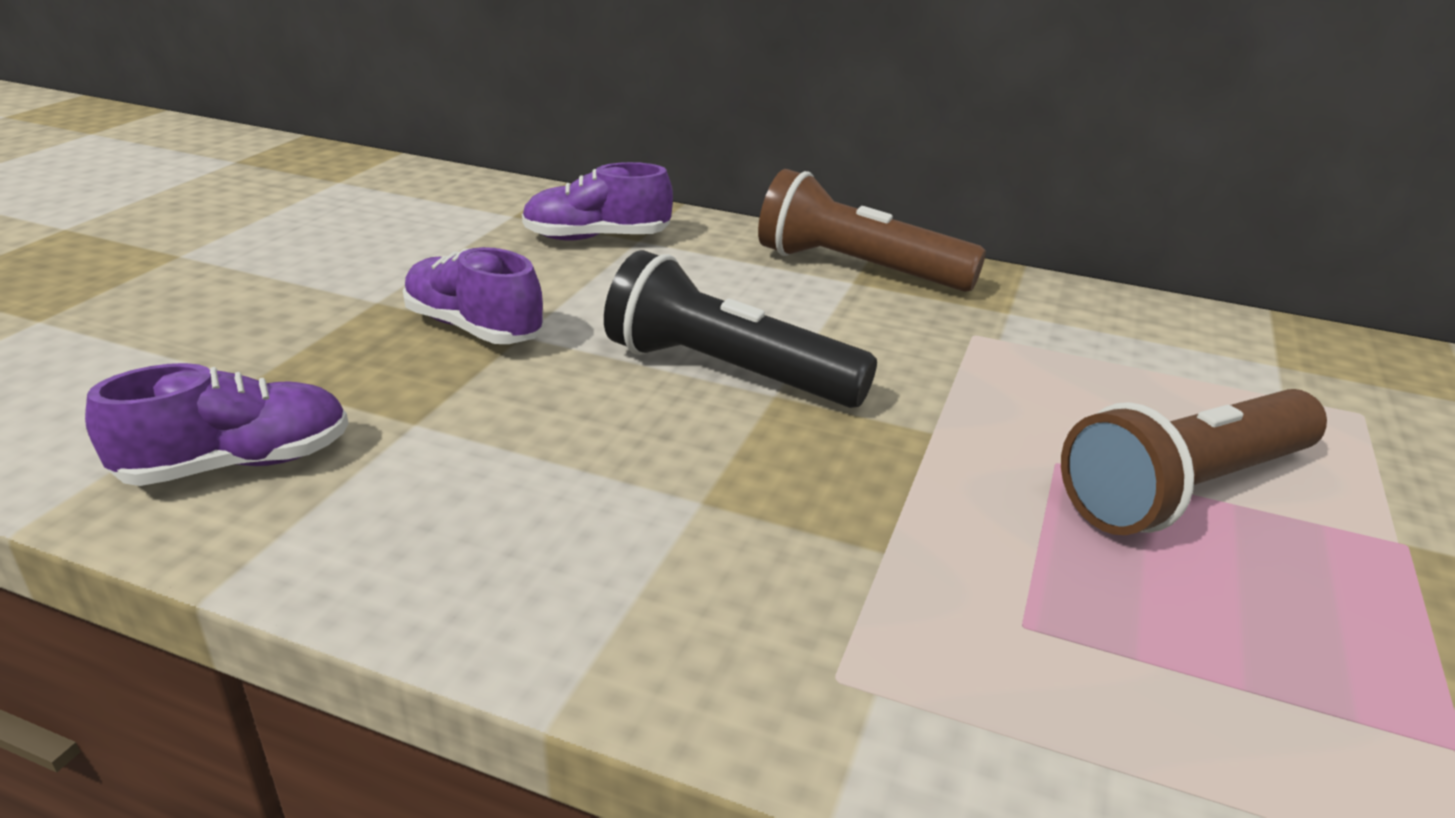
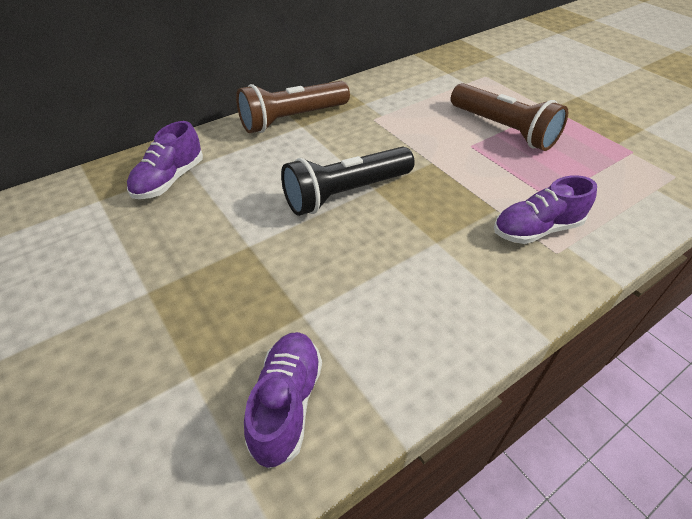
camera: 55 degrees left, 15 degrees up
purple shoe [403,247,544,344] -> purple shoe moved to [494,175,597,244]
brown flashlight [1061,389,1327,535] -> brown flashlight turned 45 degrees counterclockwise [451,83,568,151]

